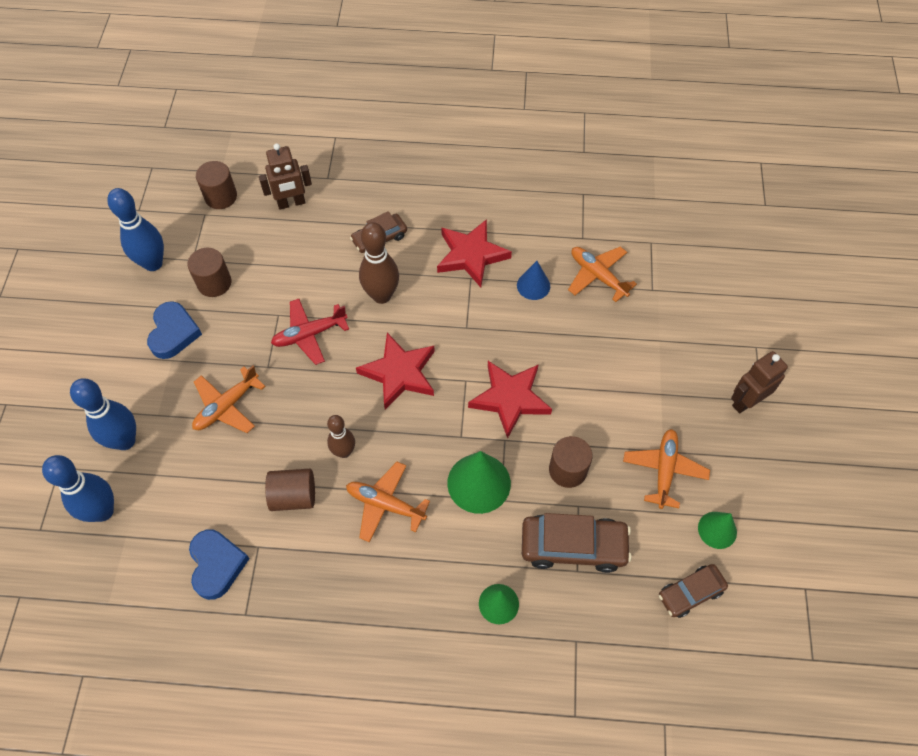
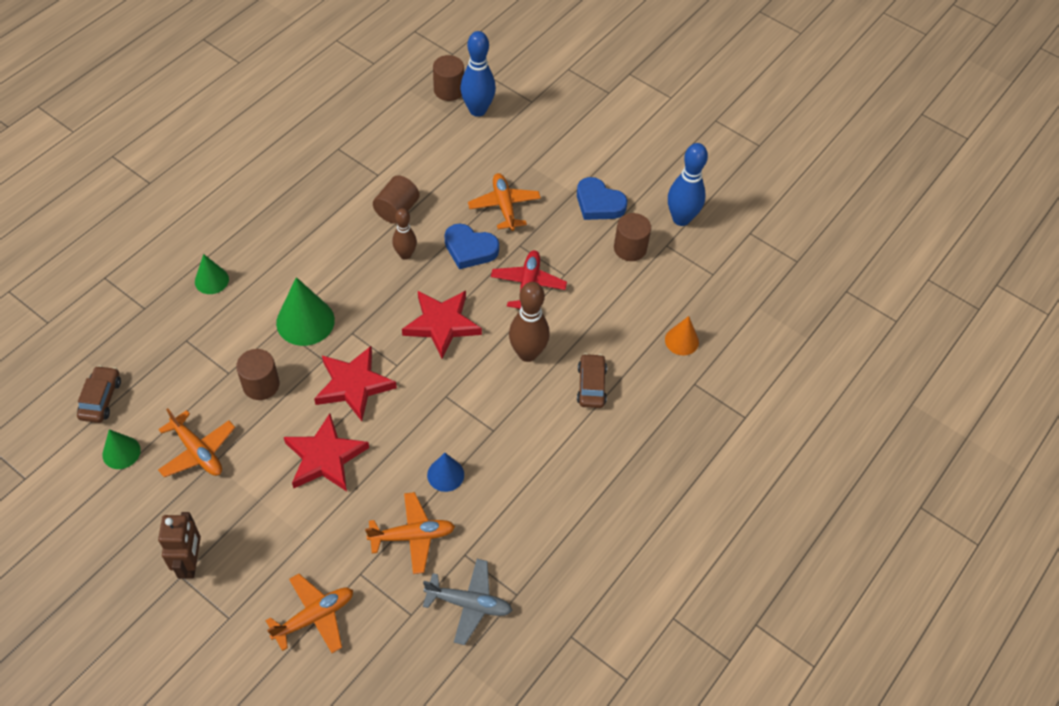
camera: 120 degrees right, 5 degrees down
blue bowling pin [70,378,136,450] -> none
blue heart [189,530,250,600] -> blue heart moved to [445,223,499,269]
brown cylinder [196,161,237,209] -> brown cylinder moved to [433,55,464,101]
brown robot [259,143,312,210] -> orange cone [665,316,699,355]
orange plane [346,462,430,542] -> orange plane moved to [265,574,353,653]
red star [437,219,512,287] -> red star moved to [284,413,369,491]
brown car [522,513,632,573] -> none
none -> grey plane [423,559,513,645]

